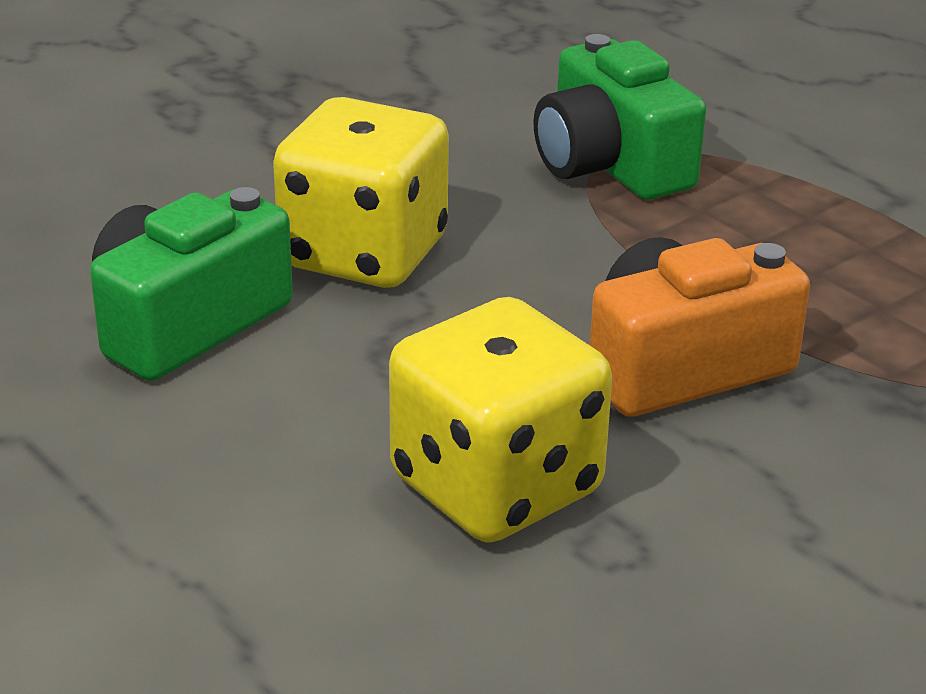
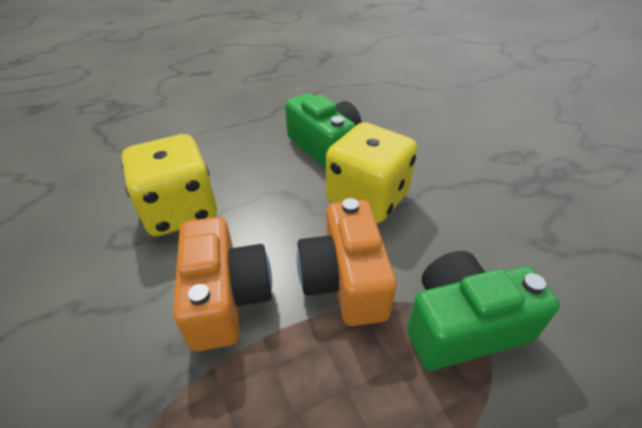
camera: 105 degrees right, 10 degrees up
none -> orange camera [297,198,397,326]

